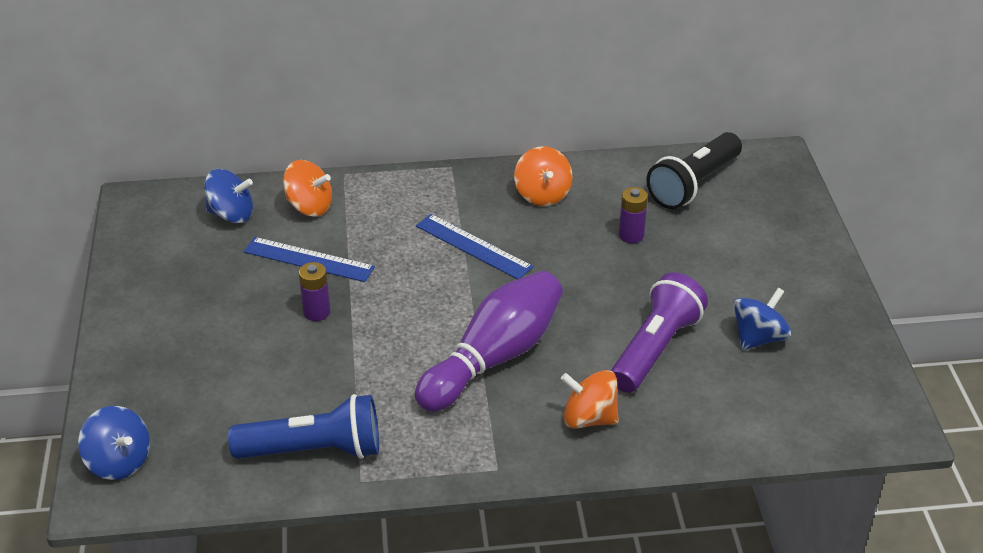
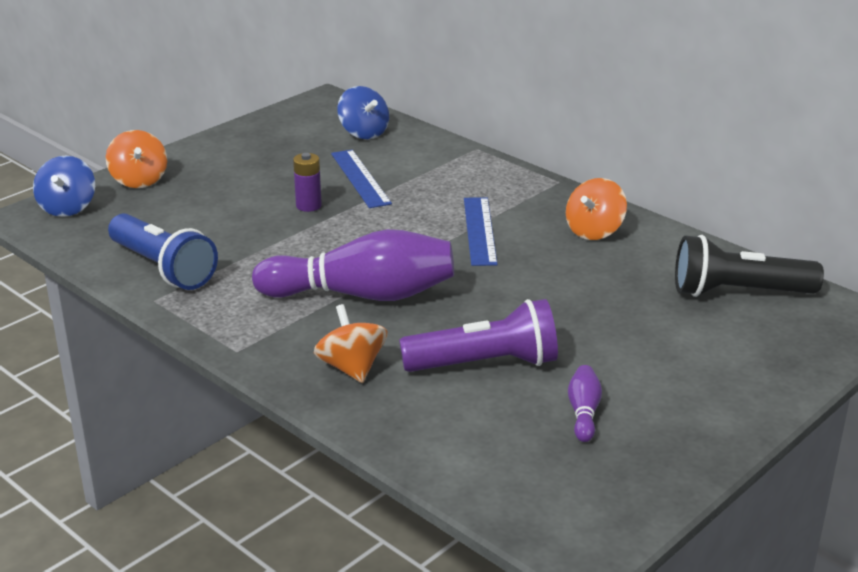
camera: 50 degrees right, 10 degrees down
orange spinning top [283,160,332,216] -> orange spinning top moved to [106,130,167,188]
purple battery [619,187,648,243] -> none
blue spinning top [733,288,792,350] -> purple bowling pin [568,365,602,442]

